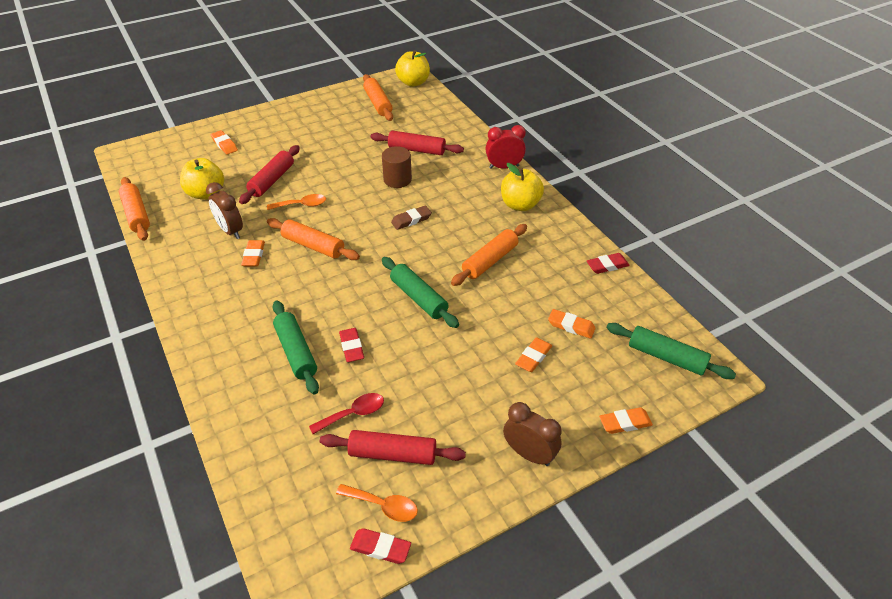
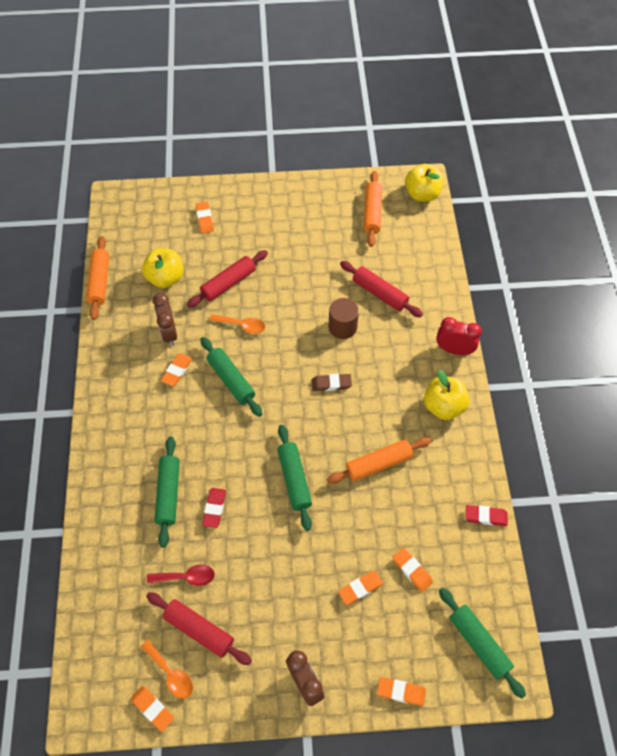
camera: 25 degrees right, 15 degrees up
orange rolling pin [267,218,360,260] -> green rolling pin [200,337,262,417]
red eraser [350,528,411,564] -> orange eraser [131,686,174,732]

